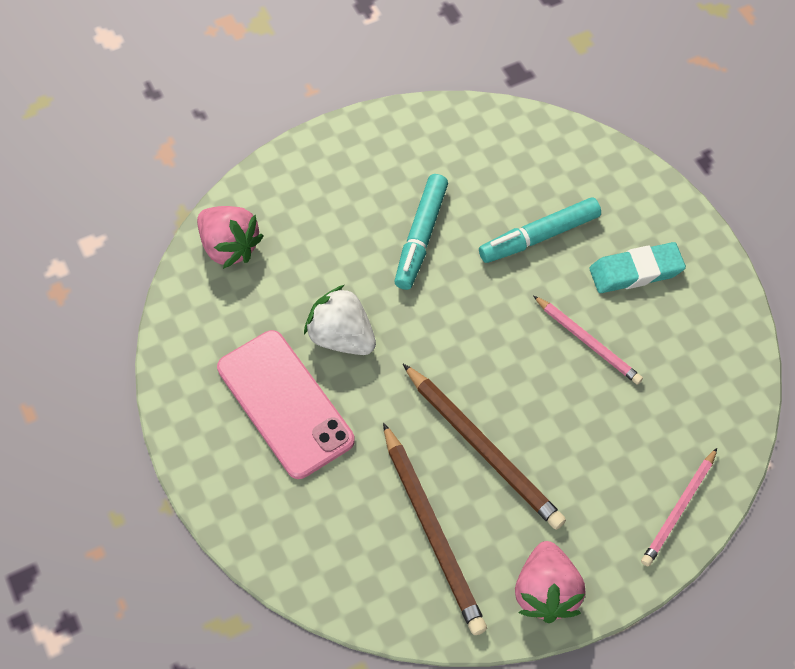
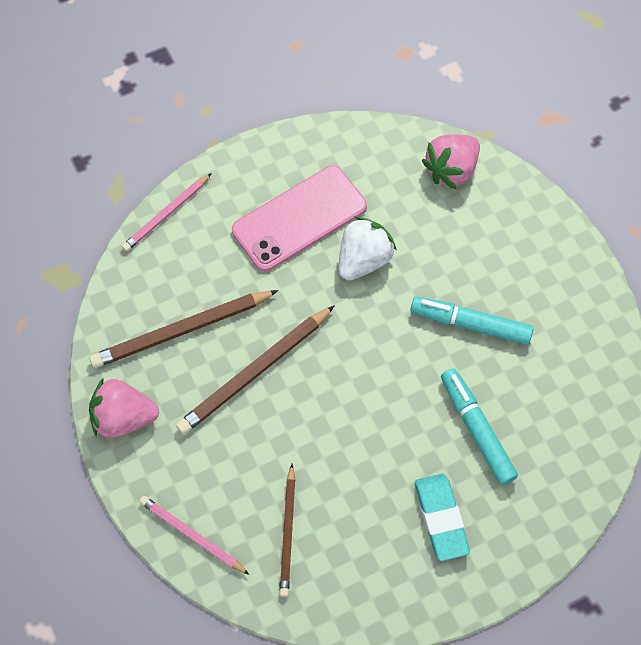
camera: 90 degrees right, 5 degrees up
pink pencil [533,295,643,385] -> pink pencil moved to [122,173,212,252]
none -> brown pencil [279,464,296,597]

